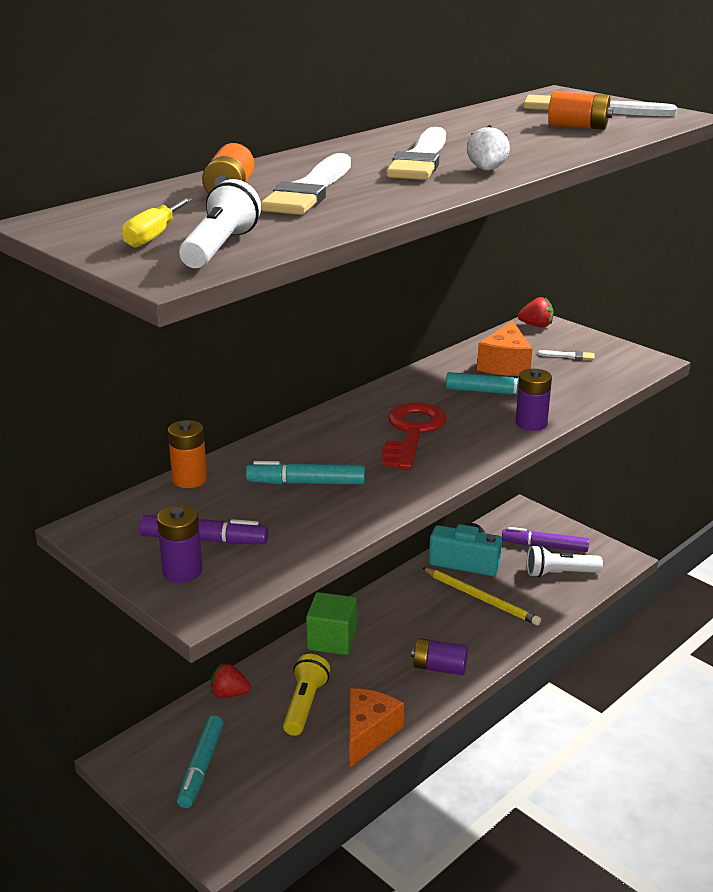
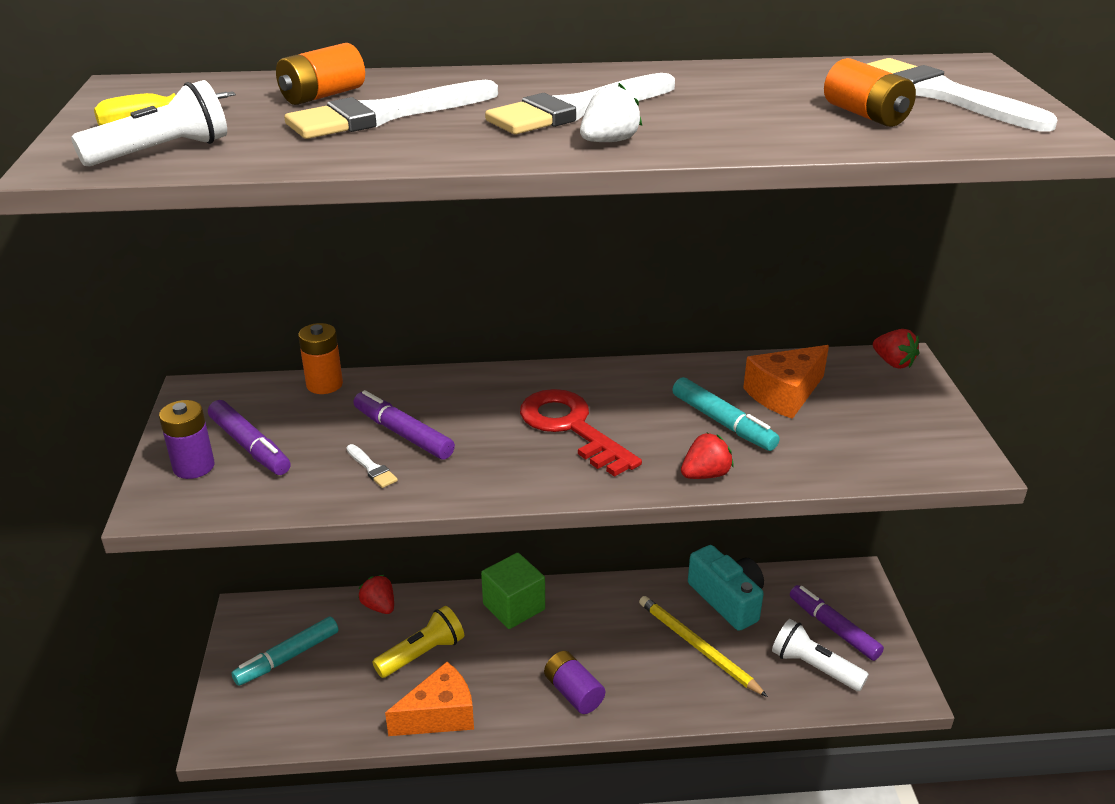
camera: 40 degrees right, 5 degrees up
turquoise marker [246,461,365,484] -> purple marker [353,390,455,460]
red key [382,402,447,470] -> red key turned 90 degrees counterclockwise [520,389,642,477]
yellow pencil [422,567,541,626] -> yellow pencil turned 150 degrees clockwise [639,596,768,697]
purple battery [516,369,552,431] -> red strawberry [681,432,734,479]
white brush [538,350,594,360] -> white brush moved to [346,444,398,488]

